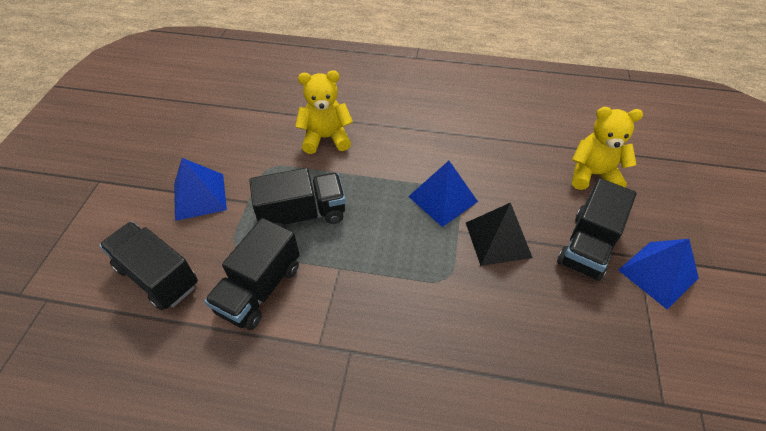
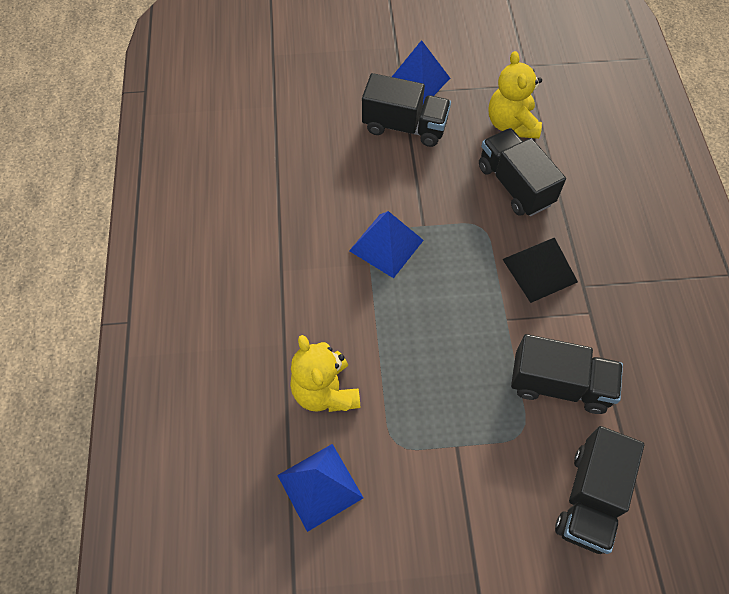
camera: 105 degrees left, 10 degrees up
blue pyramid [174,158,227,221] -> blue pyramid moved to [277,444,363,532]
black truck [249,168,346,228] -> black truck moved to [479,128,566,216]
black pyramid [466,203,533,266] -> black pyramid moved to [502,238,578,303]
yellow teddy bear [572,107,643,190] -> yellow teddy bear moved to [488,51,542,139]

